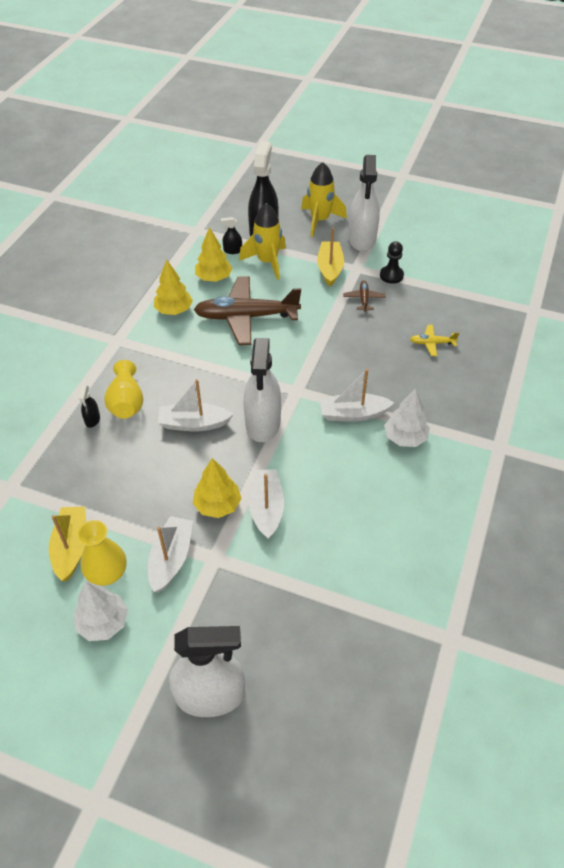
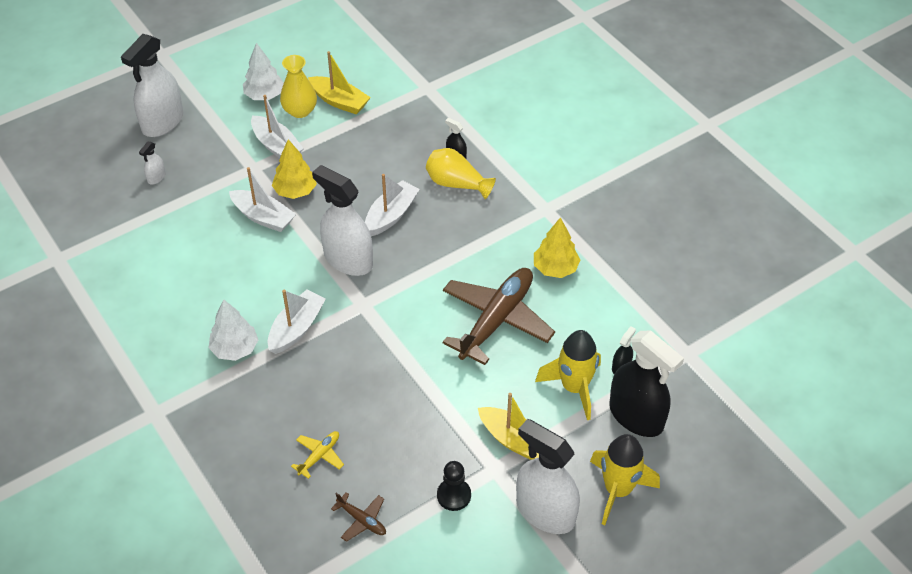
camera: 125 degrees right, 0 degrees up
yellow tree [195,227,232,282] -> none
brown plane [343,281,385,312] -> brown plane moved to [331,492,386,542]
none -> white spray bottle [139,142,166,185]

